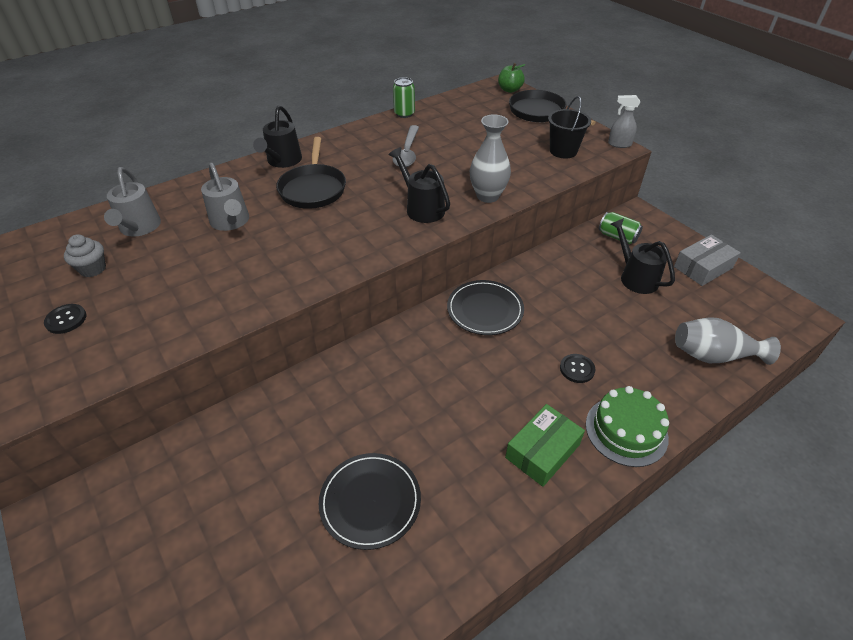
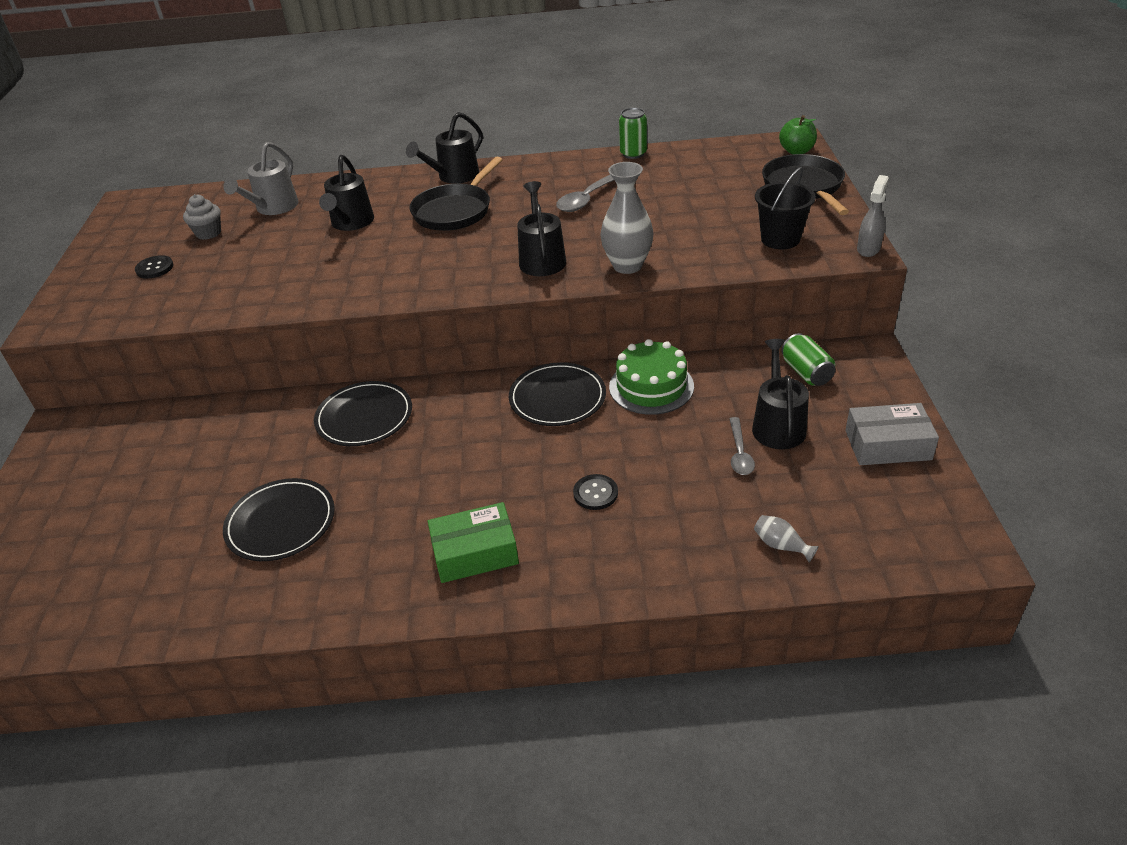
camera: 35 degrees right, 5 degrees down
grey watering can [201,163,249,231] -> black watering can [319,155,374,231]
green cake [586,386,669,467] -> green cake moved to [609,339,694,415]
grey spray bottle [608,95,640,148] -> grey spray bottle turned 75 degrees clockwise [857,175,889,257]
grey vase [675,317,781,365] -> grey vase [754,515,819,562], size x0.47
none -> black plate [314,381,412,446]
none -> grey spoon [730,417,755,475]

